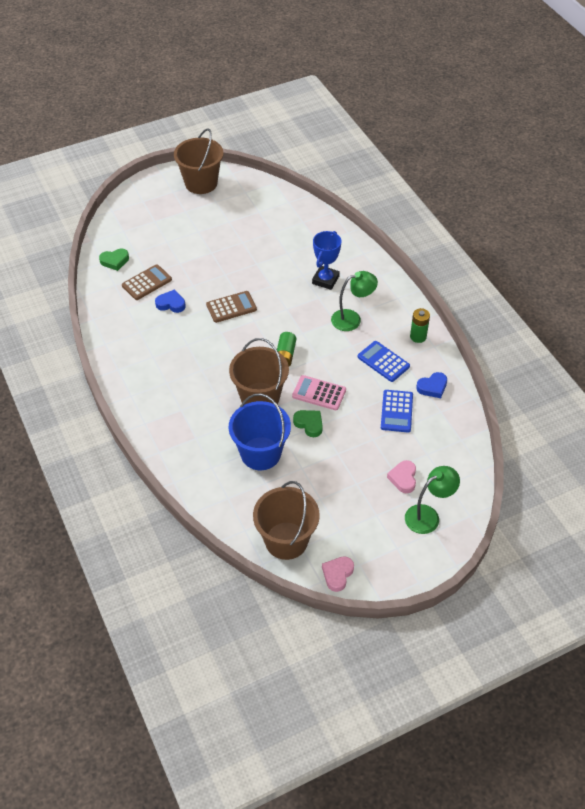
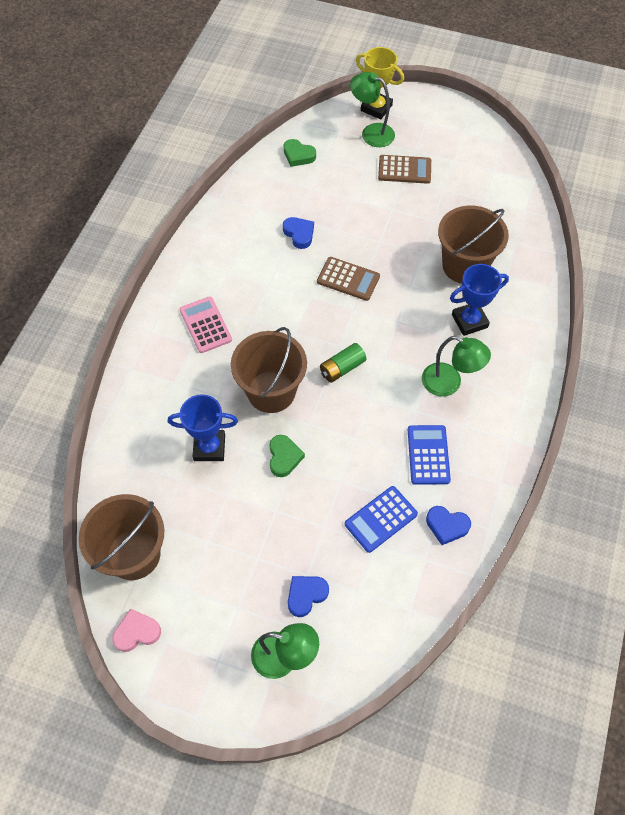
camera: 45 degrees right, 10 degrees up
brown calculator [122,264,172,300] -> brown calculator moved to [378,155,431,184]
brown bucket [174,129,224,194] -> brown bucket moved to [438,205,509,284]
blue bucket [229,393,291,470] -> blue trophy [168,394,238,461]
pink calculator [292,375,346,410] -> pink calculator moved to [180,296,232,353]
pink heart [387,460,416,493] -> blue heart [288,576,329,617]
green battery [410,308,430,343] -> none
none -> green lamp [350,72,395,147]
none -> yellow trophy [356,47,404,119]

